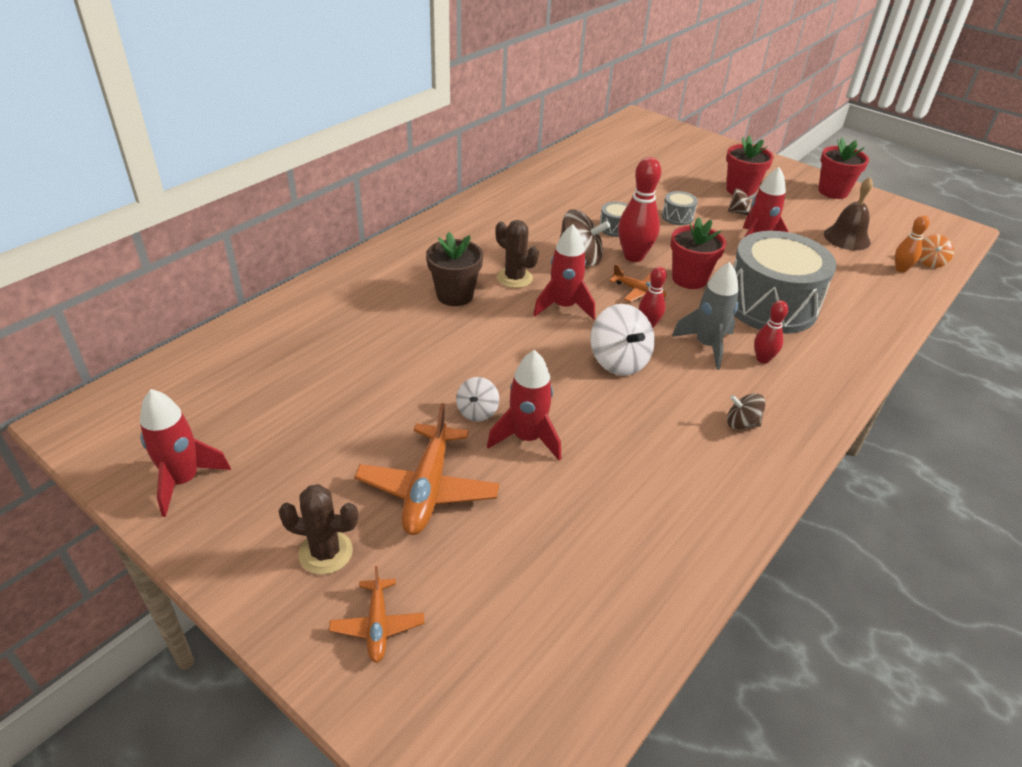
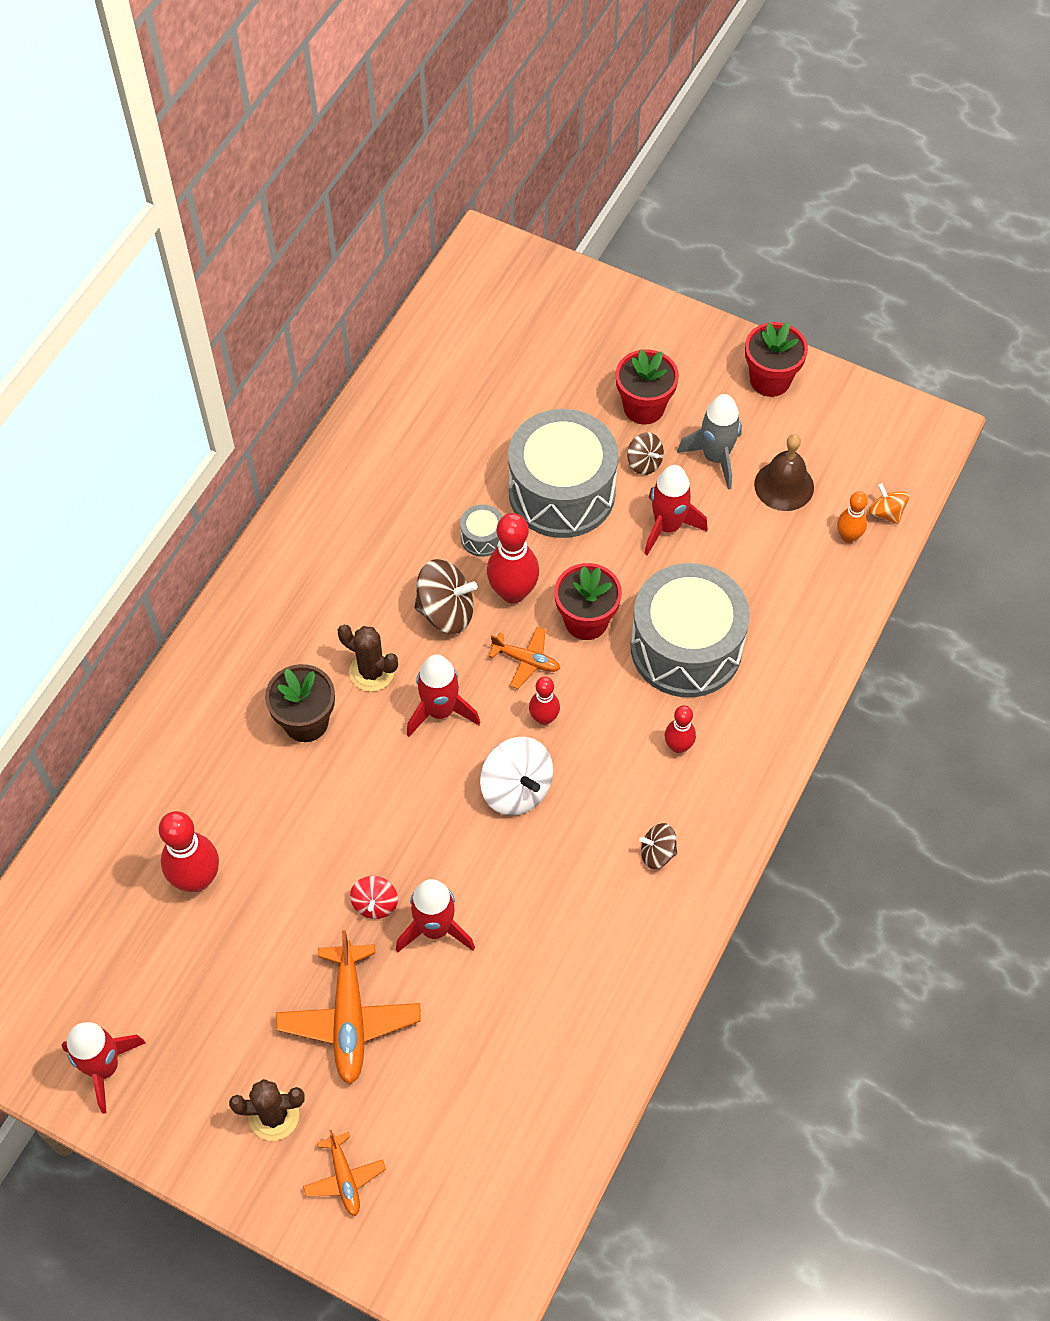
camera: 10 degrees left, 20 degrees up
white spinning top [456,377,499,422] -> red spinning top [350,876,398,919]
grey drum [662,191,698,225] -> grey drum [508,409,618,538], size x2.48
grey rocket [672,262,739,370] -> grey rocket moved to [677,394,742,489]
brown spinning top [728,188,757,216] -> brown spinning top turned 60 degrees clockwise [627,432,664,475]
orange spinning top [919,234,954,268] -> orange spinning top turned 135 degrees clockwise [869,484,909,524]
none -> red bowling pin [159,811,219,892]

